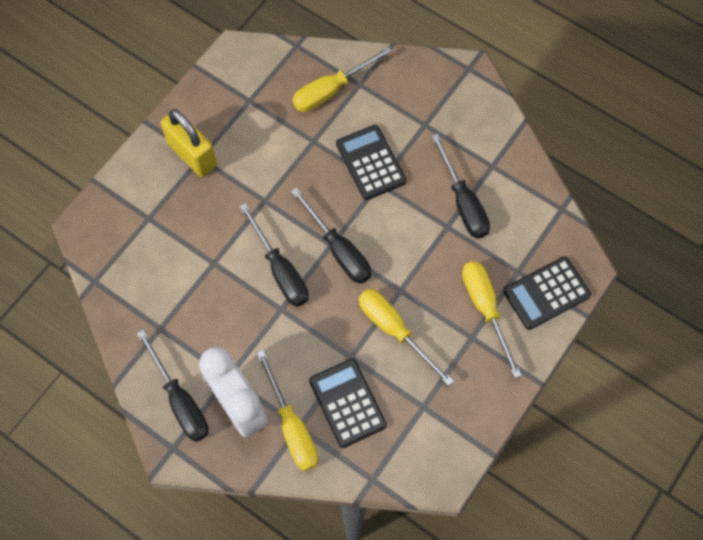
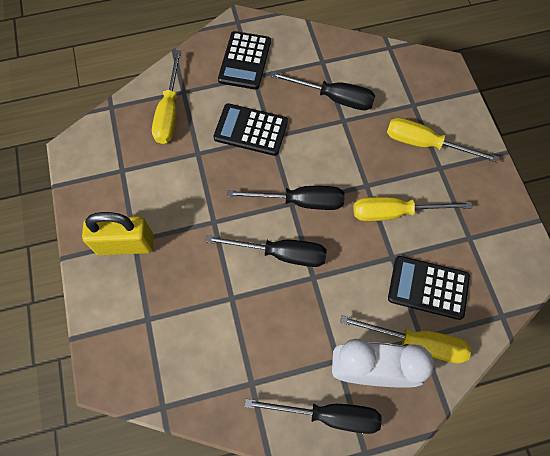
camera: 50 degrees left, 0 degrees up
black calculator [503,256,591,330] -> black calculator moved to [218,31,271,90]

